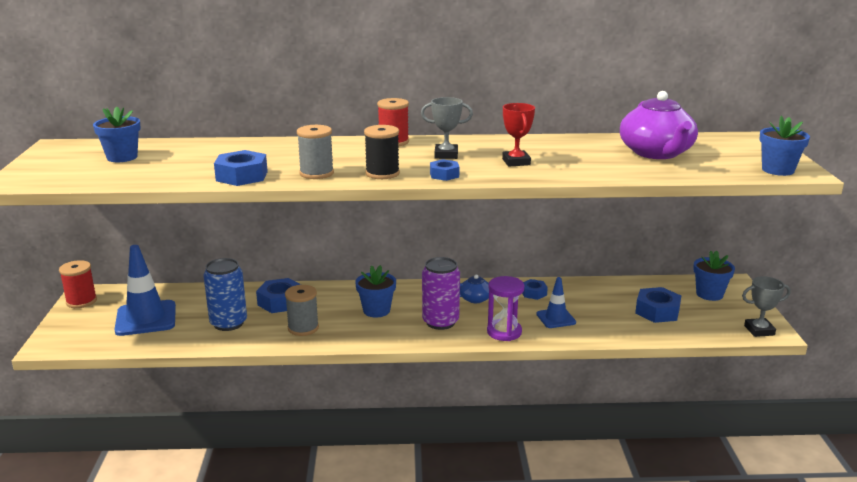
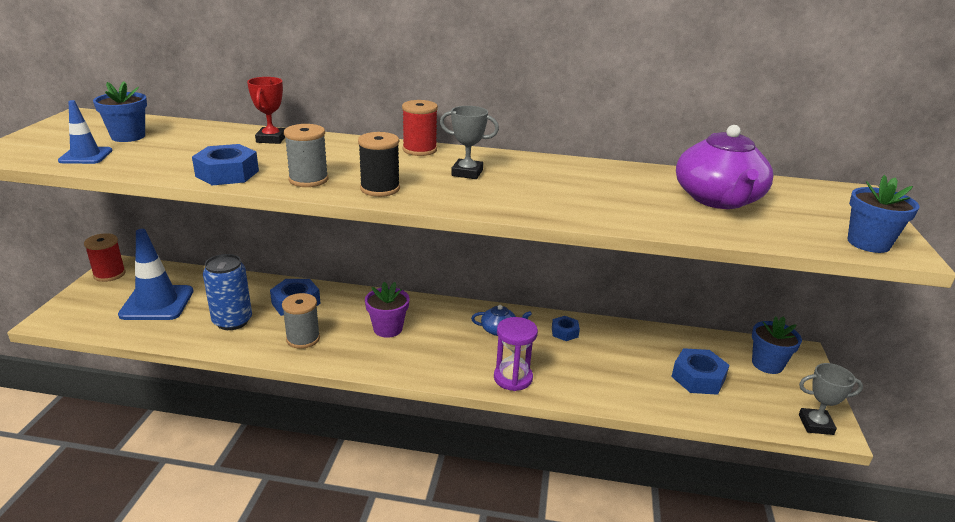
camera: 10 degrees right, 5 degrees up
blue flower pot [355,265,396,318] -> purple flower pot [365,282,409,338]
purple can [422,257,460,330] -> none
blue nut [430,159,459,181] -> none
red trophy [502,103,535,166] -> red trophy moved to [247,77,286,144]
blue traffic cone [536,277,576,328] -> blue traffic cone moved to [58,100,112,164]

